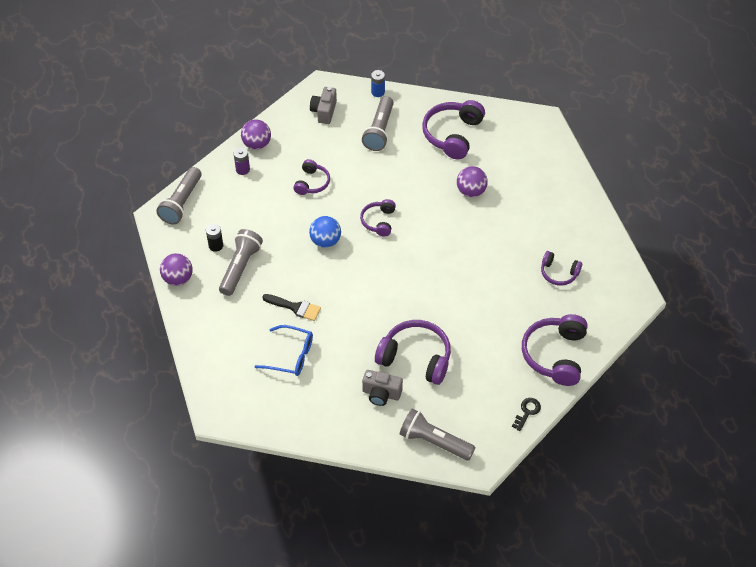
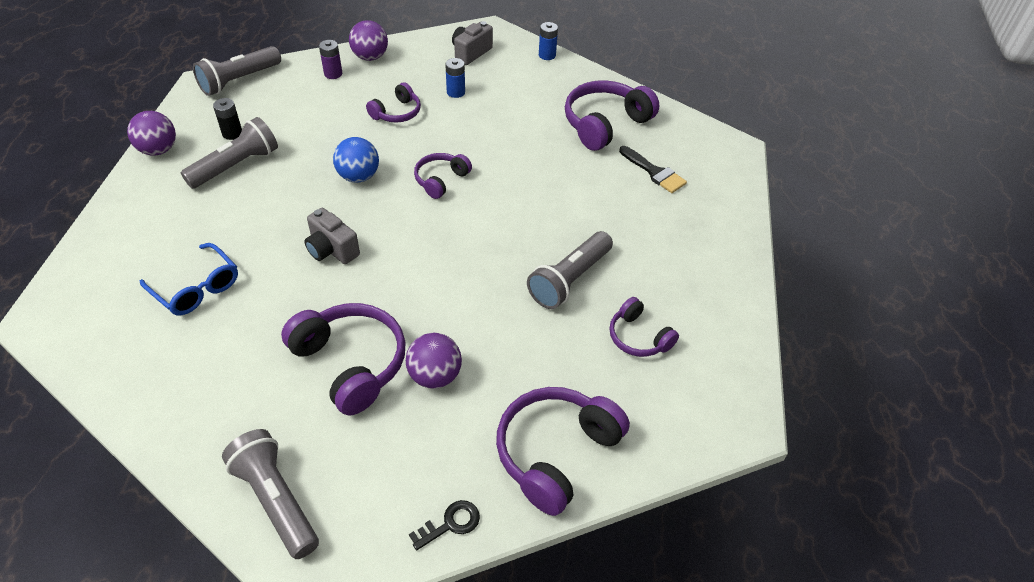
camera: 25 degrees right, 5 degrees down
black brush [262,294,321,321] -> black brush moved to [619,146,687,193]
grey flashlight [362,96,394,151] -> grey flashlight moved to [527,231,613,309]
grey camera [362,370,403,406] -> grey camera moved to [304,208,360,264]
purple ball [457,166,488,197] -> purple ball moved to [406,333,462,389]
none -> blue battery [445,58,465,98]

